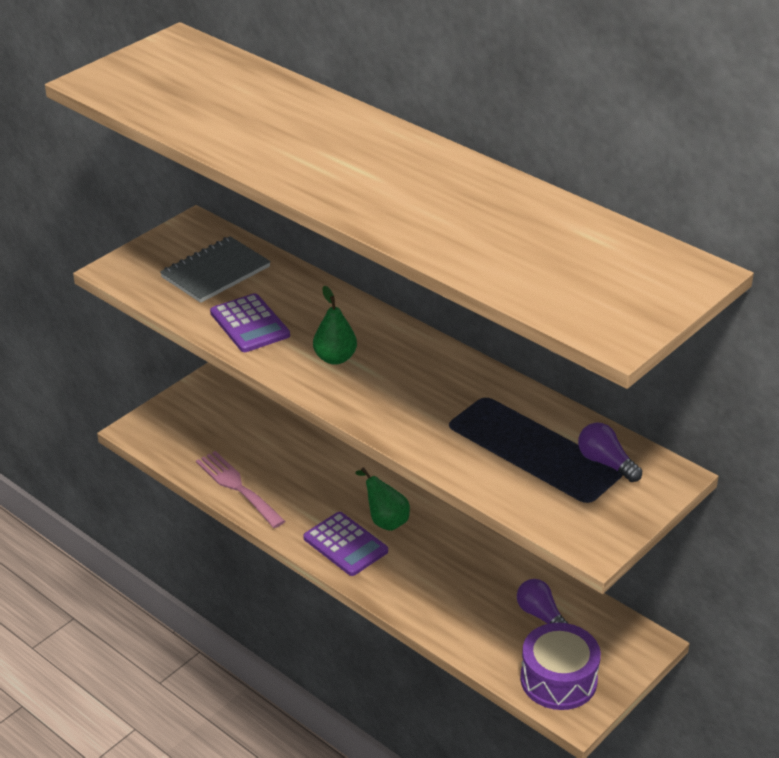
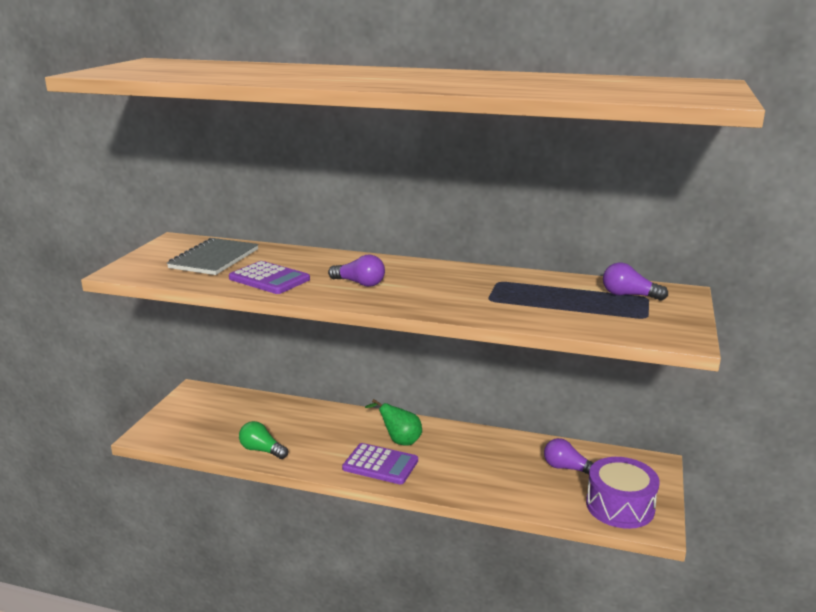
camera: 25 degrees left, 15 degrees down
pink fork [196,451,285,528] -> green light bulb [239,421,288,459]
green pear [313,286,357,365] -> purple light bulb [328,255,385,287]

